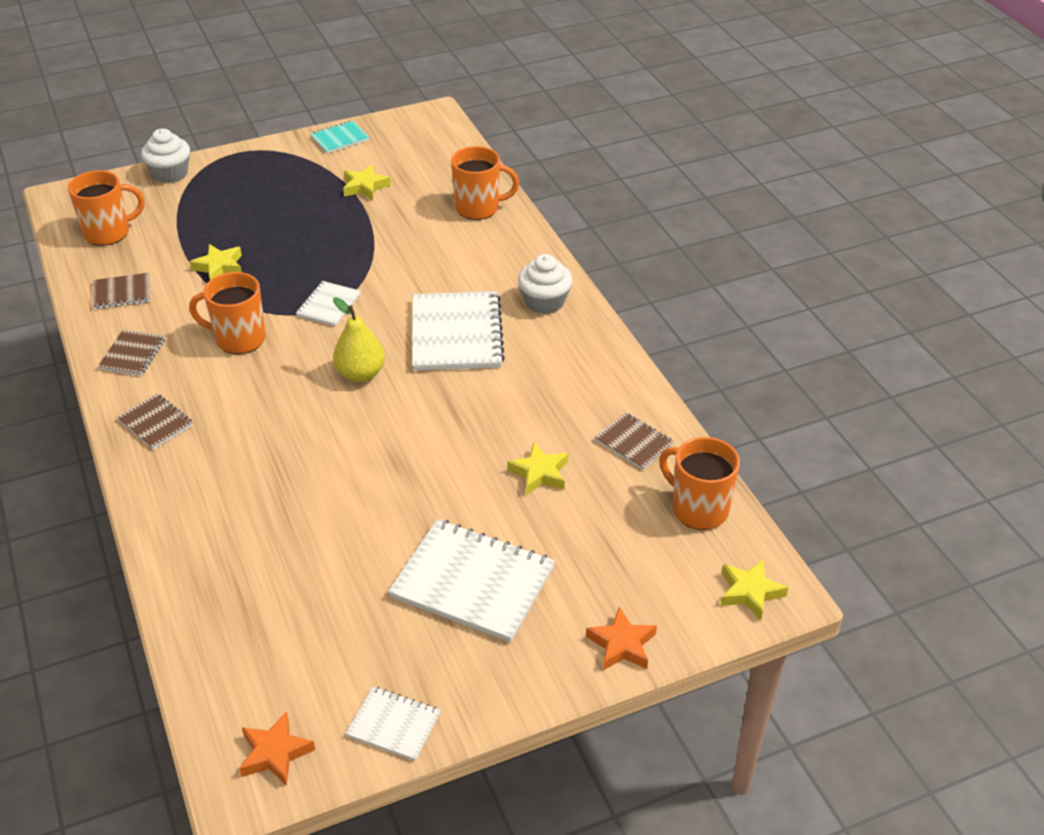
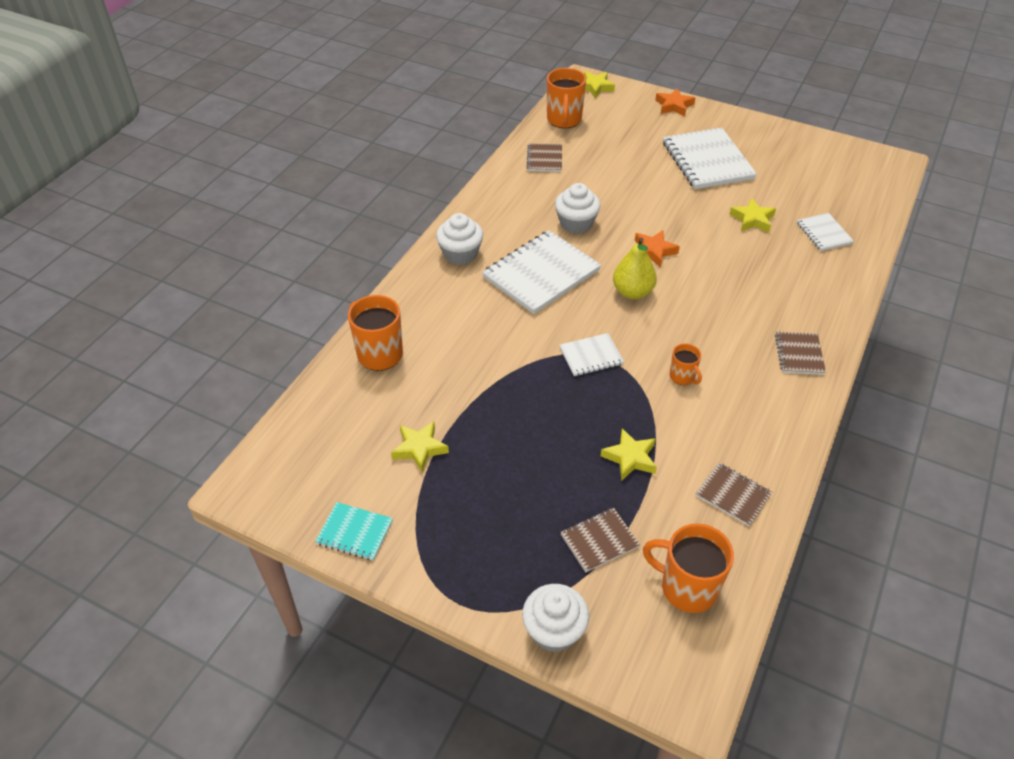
camera: 130 degrees left, 5 degrees up
brown notebook [98,330,165,376] -> brown notebook moved to [560,508,640,572]
orange mug [189,272,266,354] -> orange mug [670,344,702,385], size x0.55
orange star [239,712,315,786] -> orange star moved to [635,230,680,268]
white notebook [346,686,441,761] -> white notebook moved to [797,213,854,251]
yellow star [507,442,569,495] -> yellow star moved to [729,198,776,232]
none -> white cupcake [555,183,600,234]

